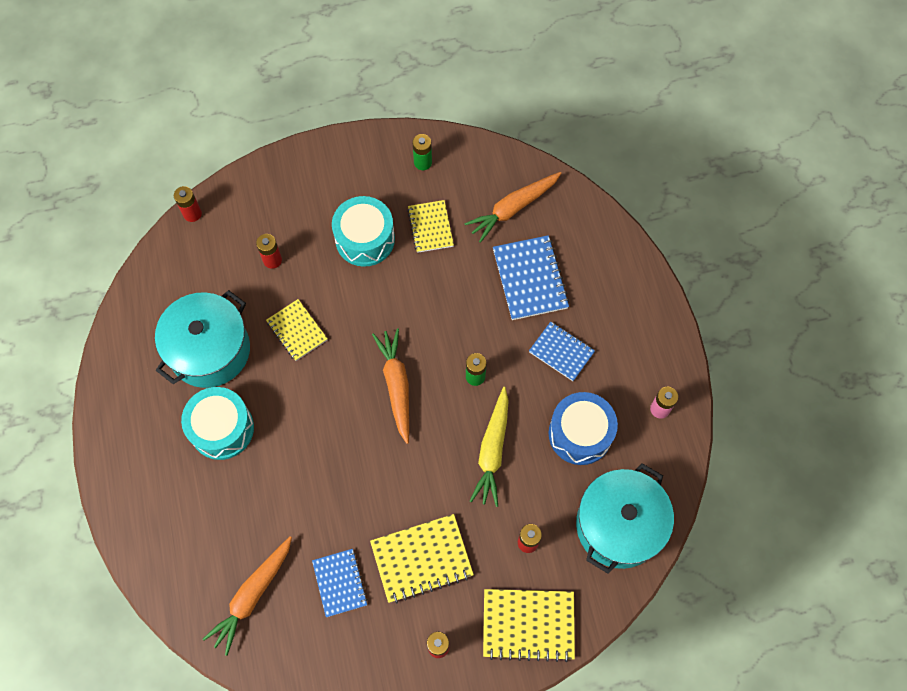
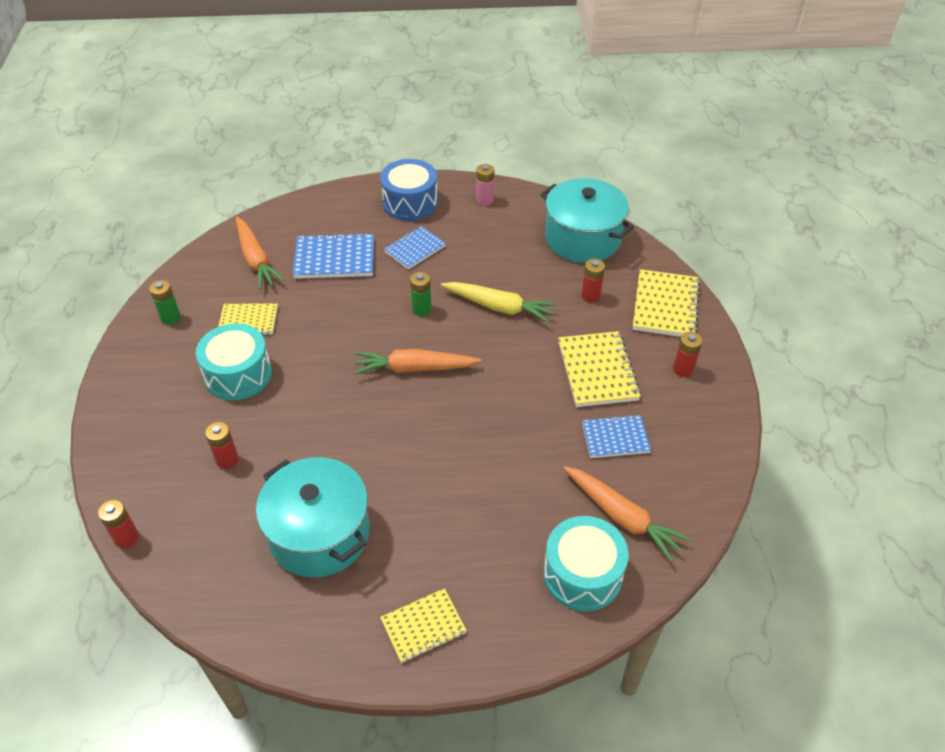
camera: 80 degrees left, 20 degrees down
turquoise drum [181,387,254,460] -> turquoise drum moved to [543,516,629,611]
yellow notebook [266,299,328,361] -> yellow notebook moved to [380,588,467,663]
blue drum [549,392,618,465] -> blue drum moved to [380,159,438,221]

